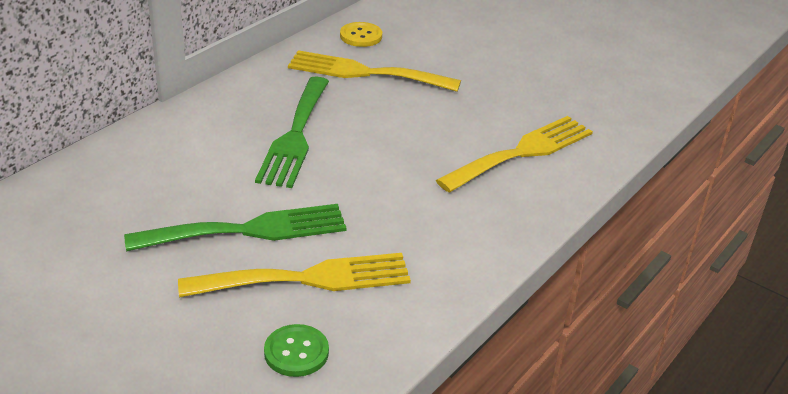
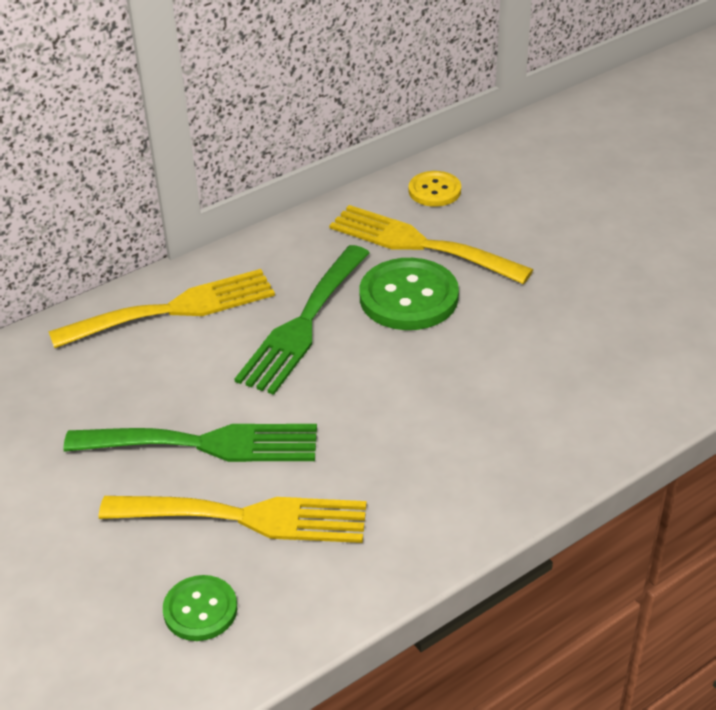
camera: 20 degrees right, 5 degrees up
yellow fork [436,116,593,193] -> yellow fork moved to [48,269,275,348]
none -> green button [359,258,459,330]

